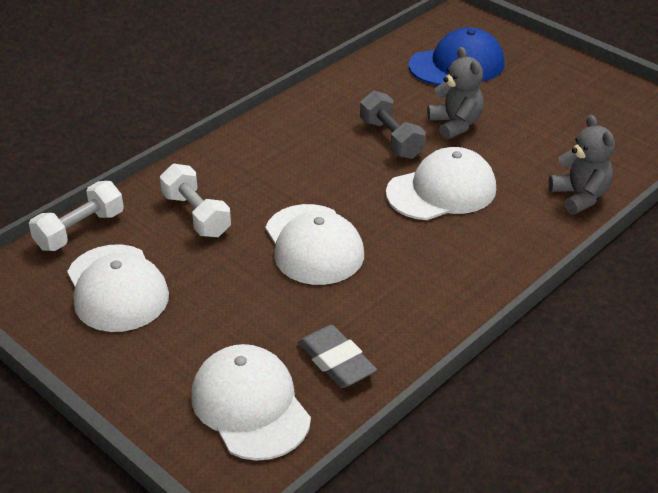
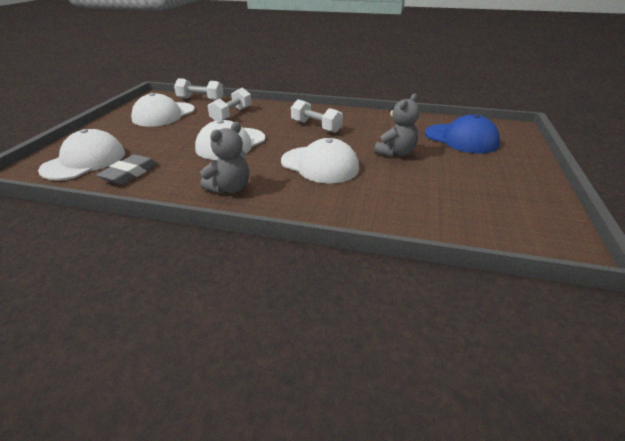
camera: 60 degrees right, 5 degrees down
grey dumbbell [360,91,426,159] -> none
grey teddy bear [548,115,615,214] -> grey teddy bear moved to [200,122,249,194]
none -> white dumbbell [291,99,343,133]

